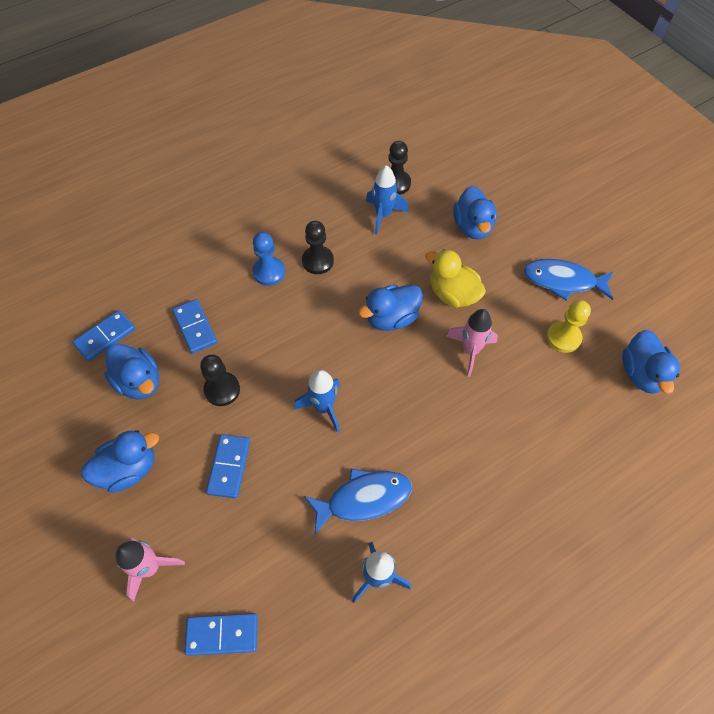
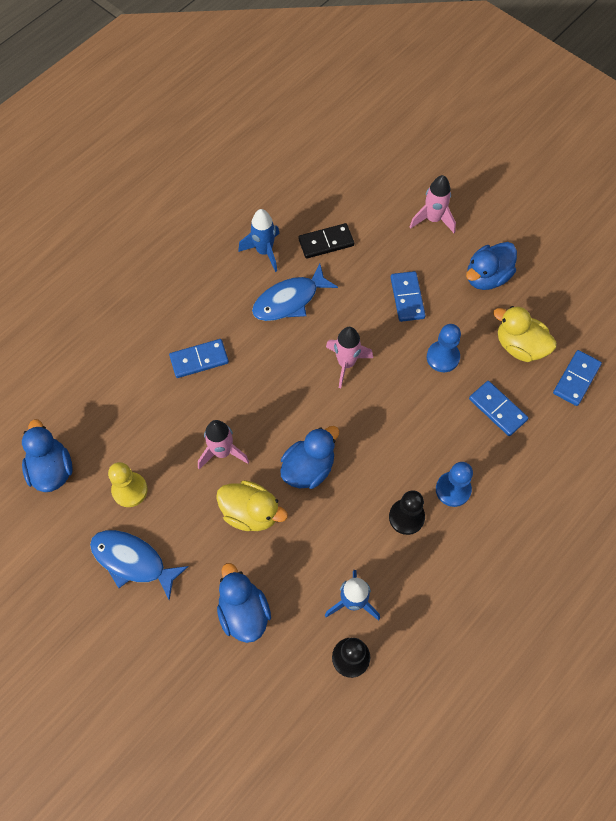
camera: 165 degrees right, 5 degrees up
blue duck [104,344,159,400] -> yellow duck [493,306,557,362]
blue domino [184,613,257,656] -> blue domino moved to [169,339,229,378]
black pawn [200,354,240,406] -> blue pawn [427,324,461,372]
blue rocket [294,370,340,433] -> pink rocket [326,327,373,388]
blue fish [523,259,614,300] -> blue fish turned 150 degrees counterclockwise [90,530,189,600]
none -> black domino [298,223,354,259]

